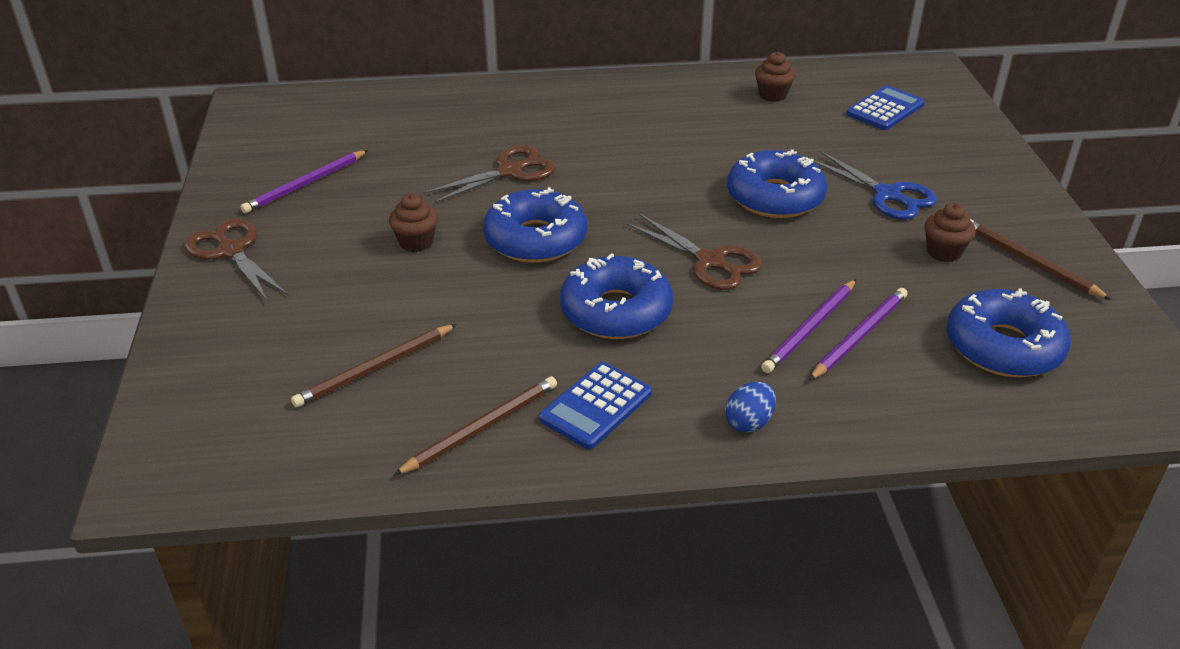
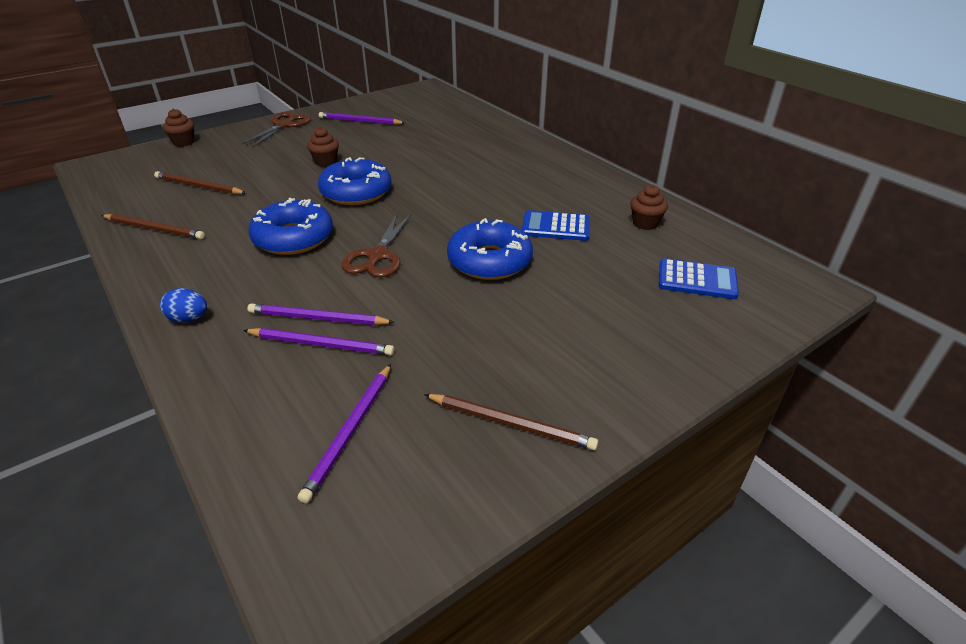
camera: 60 degrees right, 0 degrees up
brown scissors [423,145,556,204] -> none
blue calculator [539,362,652,449] -> blue calculator moved to [522,210,590,241]
blue scissors [813,151,937,220] -> none
brown cupcake [925,203,976,262] -> brown cupcake moved to [163,109,194,147]
blue donut [947,288,1071,377] -> purple pencil [298,364,391,503]
brown pencil [970,219,1112,300] -> brown pencil turned 90 degrees clockwise [424,394,598,450]

